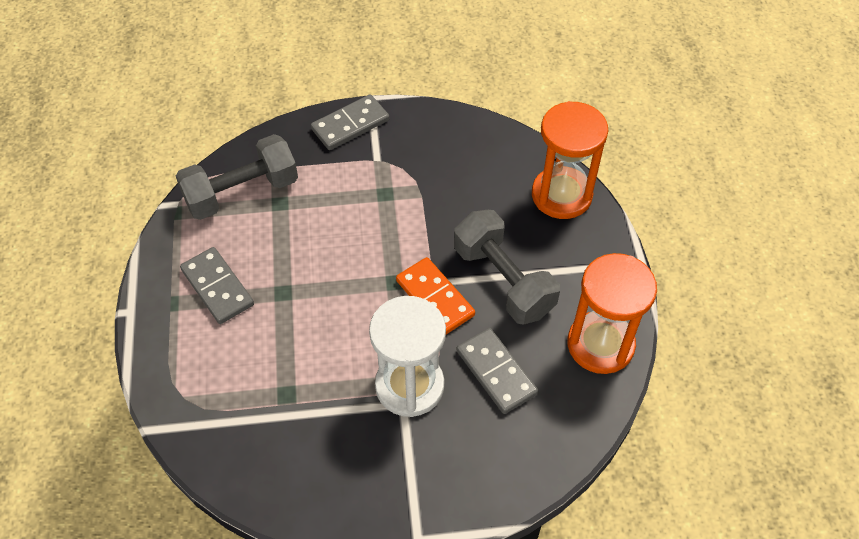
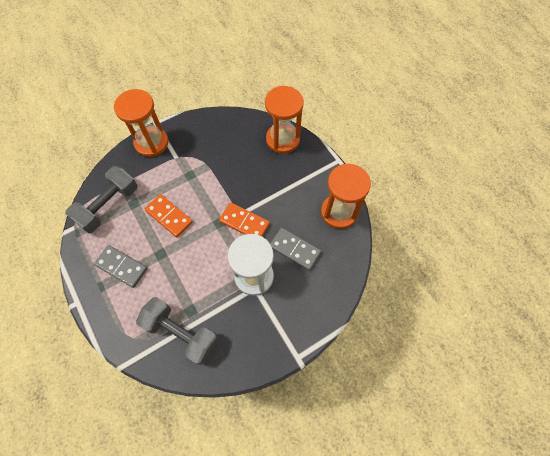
camera: 25 degrees left, 10 degrees up
grey domino [311,94,389,150] -> orange hourglass [114,89,169,157]
grey dumbbell [454,210,560,325] -> grey dumbbell moved to [136,297,218,365]
none -> orange domino [145,194,193,237]

